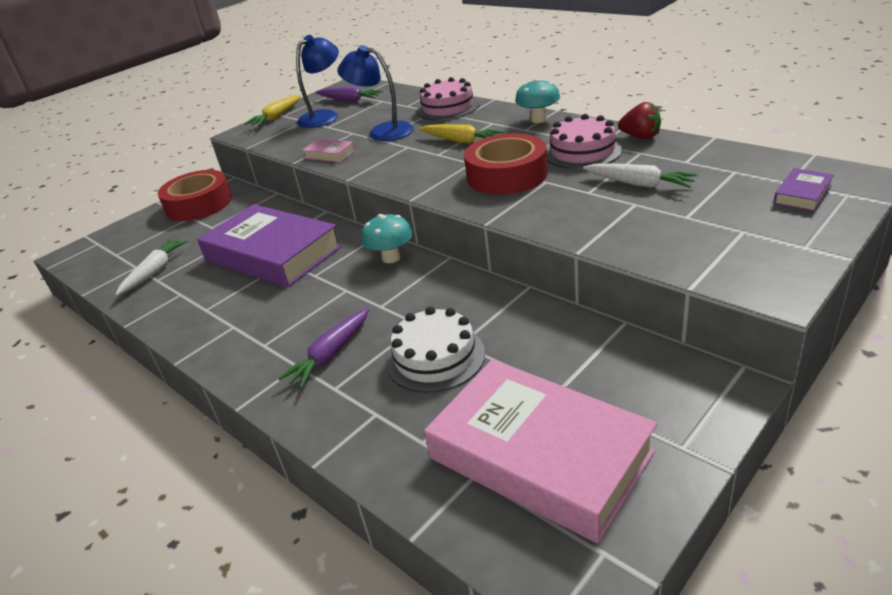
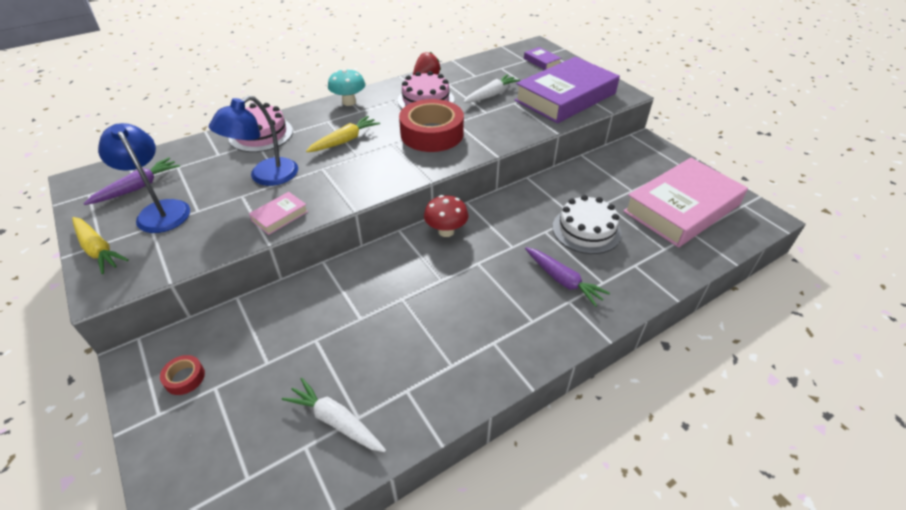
camera: 80 degrees left, 10 degrees up
red tape [158,170,232,221] -> red tape [160,355,205,395], size x0.42
purple book [197,204,342,288] -> purple book moved to [515,57,620,123]
turquoise mushroom [361,214,413,263] -> red mushroom [424,195,468,237]

